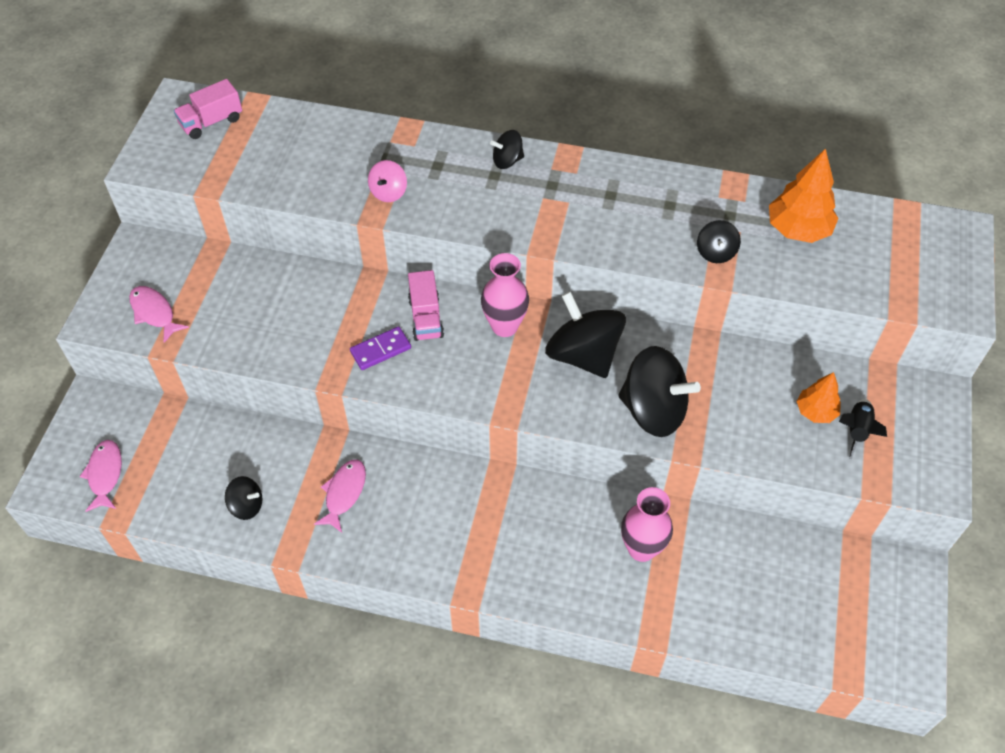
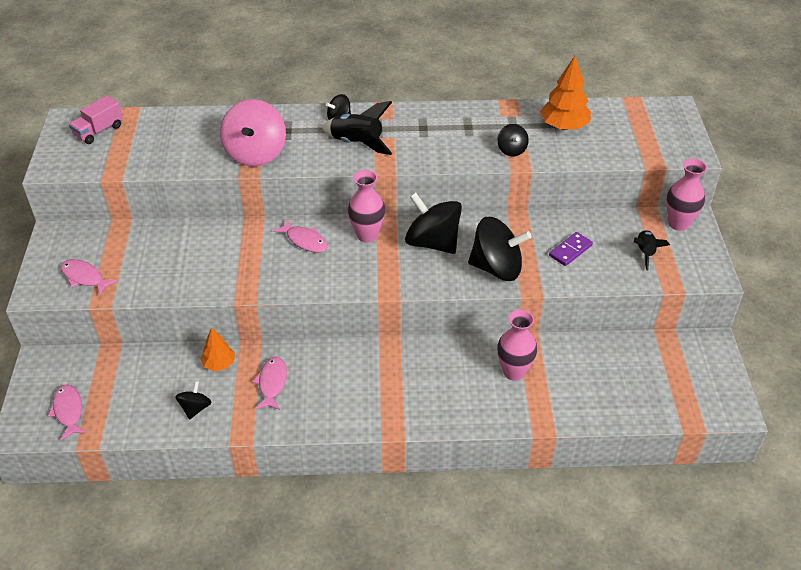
camera: 15 degrees left, 10 degrees down
black spinning top [225,476,262,520] -> black spinning top turned 75 degrees counterclockwise [175,381,211,420]
purple domino [350,326,411,370] -> purple domino moved to [549,232,593,266]
pink spinning top [368,160,407,202] -> pink spinning top [220,99,286,167], size x2.03
pink truck [408,270,444,341] -> pink fish [273,219,328,253]
orange tree [797,372,841,423] -> orange tree moved to [200,327,235,371]
none -> black rocket [322,101,393,155]
none -> pink vase [666,159,707,231]

